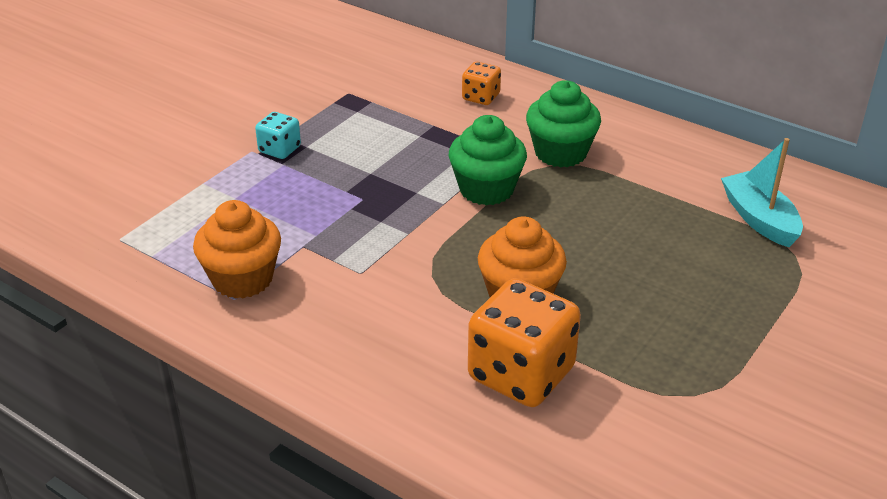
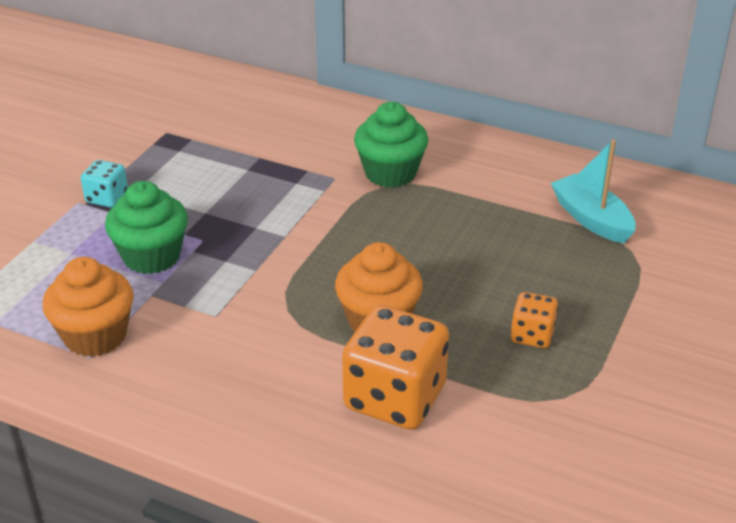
camera: 10 degrees left, 0 degrees up
green cupcake [449,115,527,205] -> green cupcake moved to [105,181,188,274]
orange dice [462,62,501,105] -> orange dice moved to [510,292,558,348]

